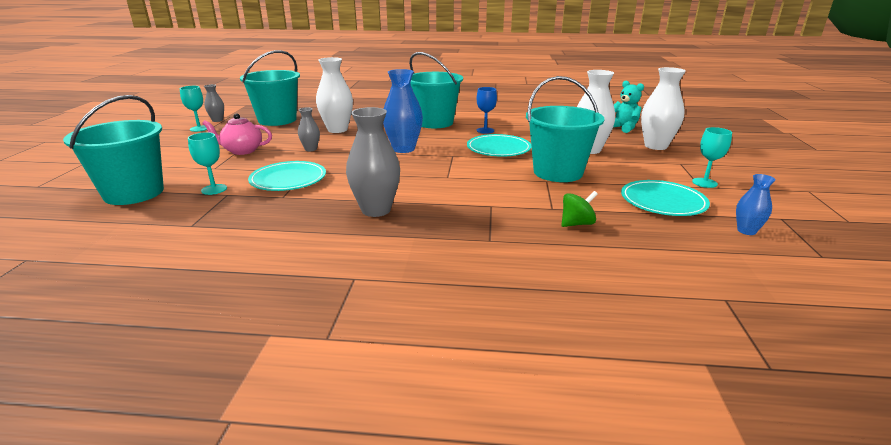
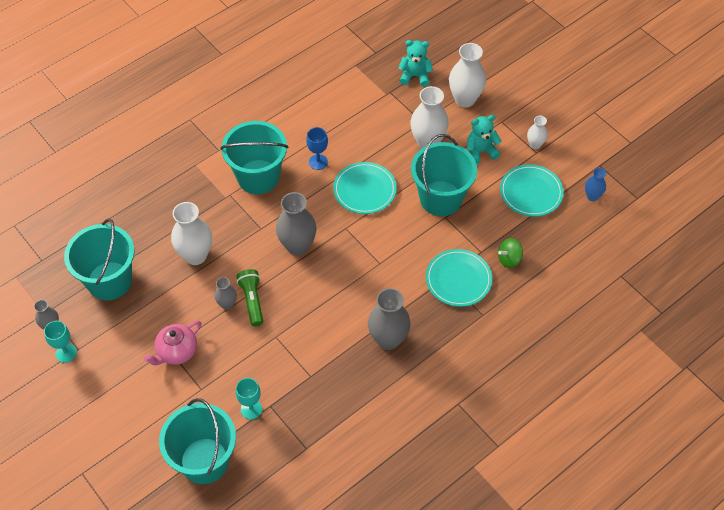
camera: 45 degrees left, 30 degrees up
turquoise plate [248,161,326,191] -> turquoise plate moved to [426,249,492,307]
blue vase [383,69,423,153] -> grey vase [276,192,316,256]
green spinning top [561,191,598,227] -> green spinning top turned 135 degrees counterclockwise [498,238,523,268]
turquoise goblet [692,127,732,188] -> white vase [527,116,548,149]
none -> green flashlight [236,269,263,326]
none -> turquoise teddy bear [467,115,501,164]

